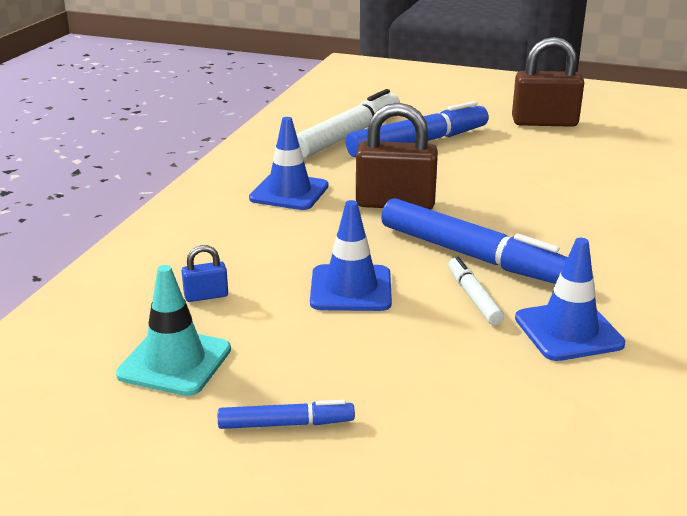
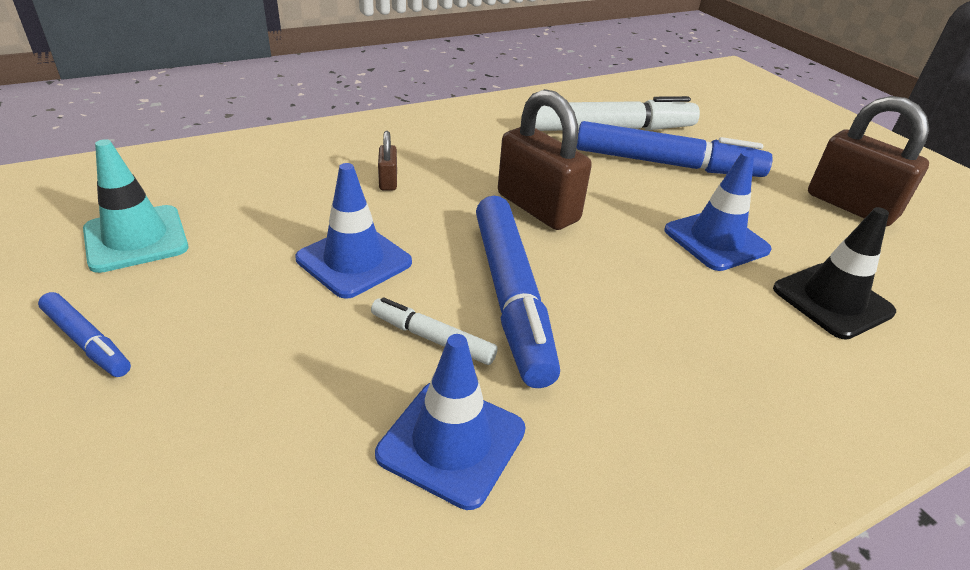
camera: 40 degrees right, 10 degrees up
blue padlock [182,245,228,302] -> none
blue traffic cone [249,117,329,210] -> blue traffic cone moved to [664,151,772,271]
white marker [448,257,504,325] -> white marker turned 90 degrees counterclockwise [371,297,498,365]
none -> brown padlock [378,131,397,190]
none -> black traffic cone [773,207,896,340]

